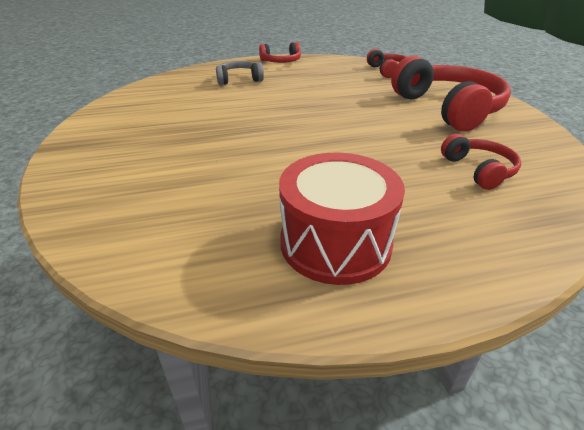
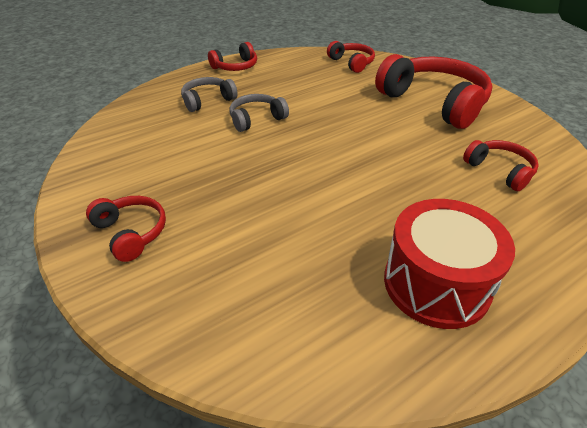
camera: 20 degrees left, 5 degrees up
none -> red headphones [86,196,166,262]
none -> grey headphones [229,94,289,132]

